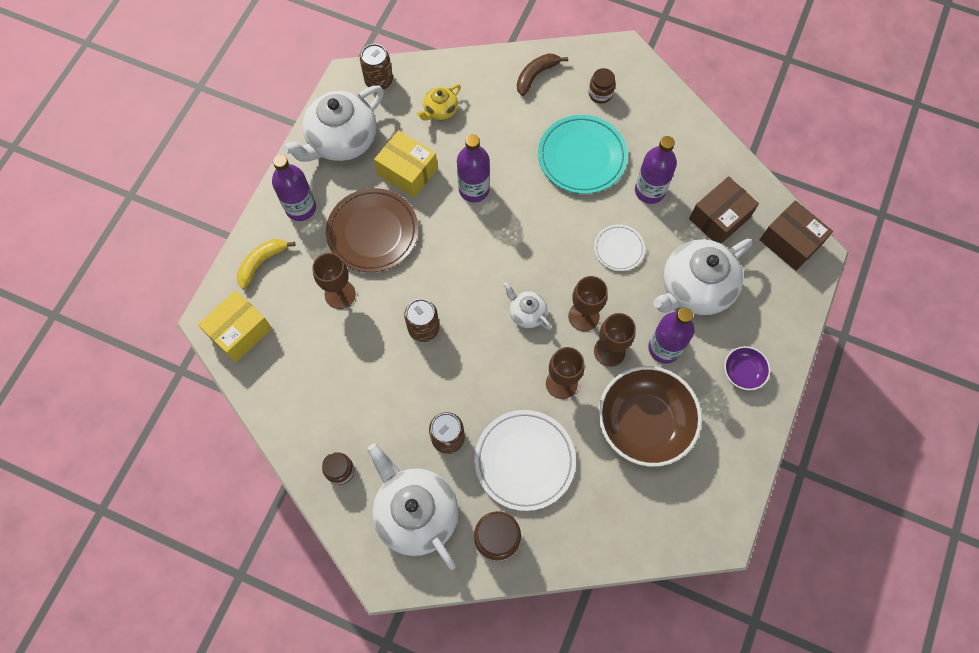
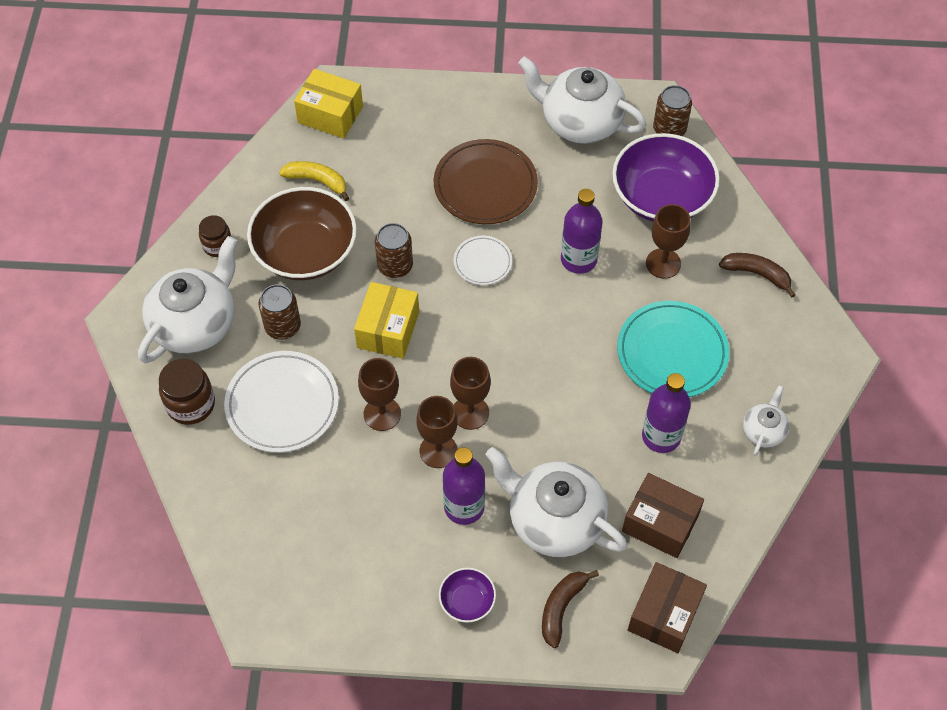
camera: 70 degrees right, 10 degrees down
yellow banana [237,239,296,289] -> yellow banana moved to [279,161,349,201]
purple bottle [272,155,316,221] -> none
brown goblet [312,253,356,309] -> brown goblet moved to [646,204,691,279]
yellow box [374,130,438,198] -> yellow box moved to [354,282,419,359]
yellow teapot [417,84,461,121] -> purple bowl [612,133,720,221]
white teapot [504,282,551,330] -> white teapot moved to [743,385,789,456]
brown jar [589,68,615,104] -> none
white plate [594,225,645,271] -> white plate moved to [454,236,512,285]
brown bowl [598,366,702,467] -> brown bowl moved to [247,187,357,280]
none -> brown banana [542,570,599,648]

